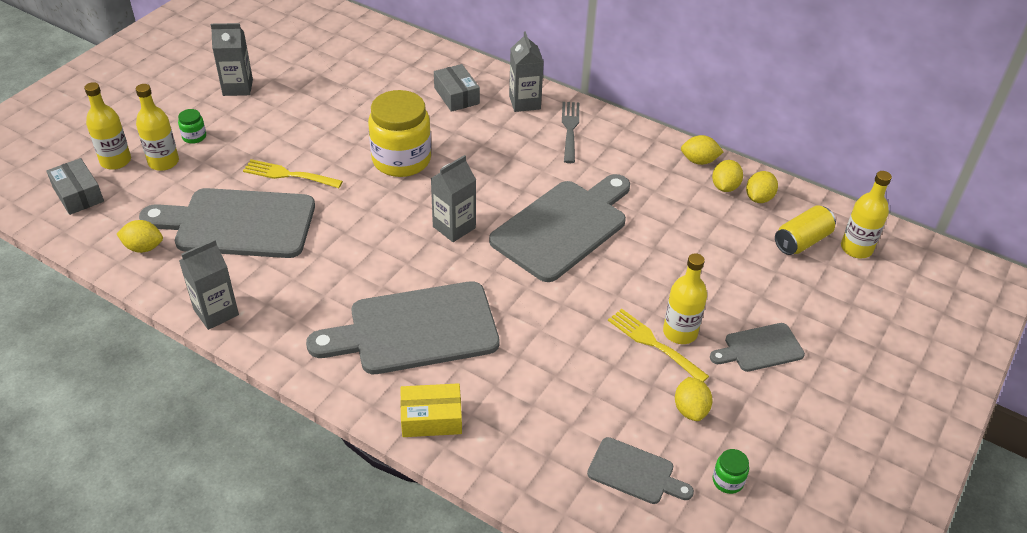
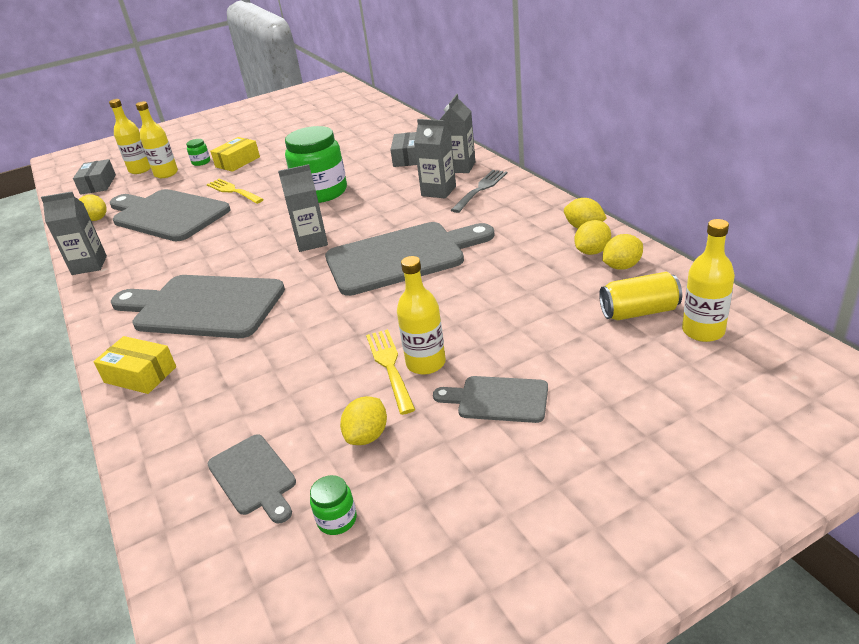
camera: 35 degrees right, 10 degrees down
grey carton [211,23,253,96] -> grey carton moved to [414,119,456,198]
yellow jar [368,90,431,177] -> green jar [285,126,347,203]
none -> yellow box [210,137,260,172]

